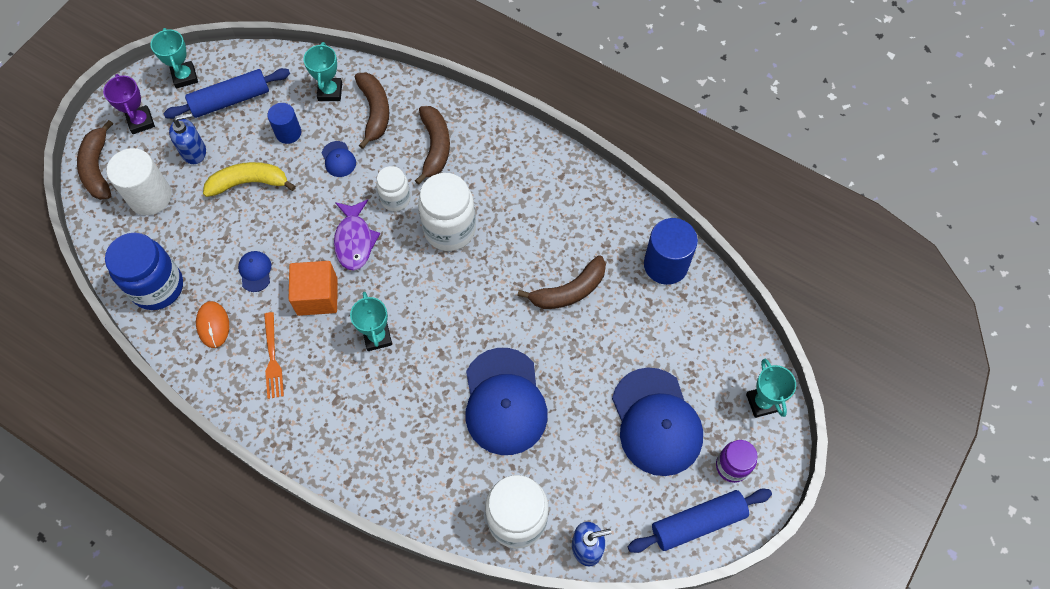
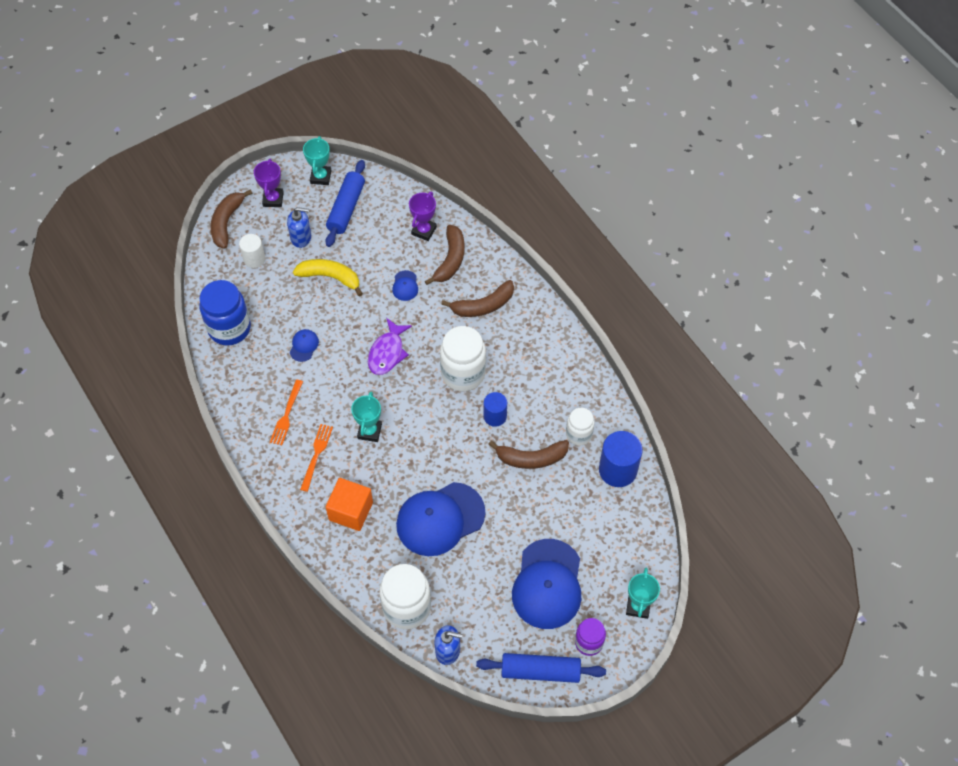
camera: 25 degrees right, 5 degrees down
white cylinder [107,148,172,215] -> white cylinder [239,234,265,268], size x0.62
blue rolling pin [163,68,290,119] -> blue rolling pin turned 75 degrees counterclockwise [325,160,365,247]
orange mouse [196,301,229,348] -> none
blue cylinder [267,103,301,144] -> blue cylinder moved to [484,392,507,427]
orange cube [289,261,337,316] -> orange cube moved to [326,478,373,531]
turquoise trophy [303,42,342,101] -> purple trophy [409,192,437,241]
white jar [376,166,411,211] -> white jar moved to [566,408,594,446]
brown banana [415,106,450,185] -> brown banana turned 45 degrees clockwise [441,280,514,317]
blue cap [466,348,548,455] -> blue cap turned 45 degrees clockwise [396,482,485,556]
none -> orange fork [300,424,333,492]

